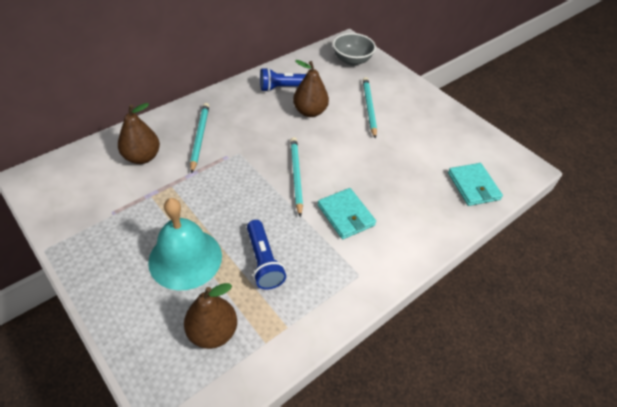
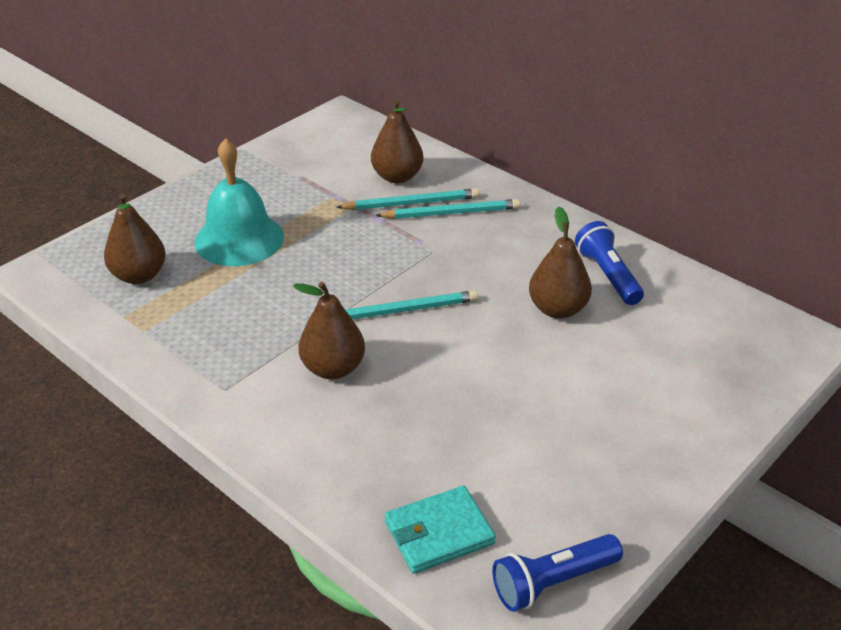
camera: 85 degrees right, 10 degrees down
blue flashlight [247,220,286,290] -> blue flashlight moved to [492,534,623,611]
turquoise wallet [318,188,376,239] -> brown pear [293,282,365,379]
grey bowl [333,33,376,66] -> none
turquoise pencil [363,77,377,139] -> turquoise pencil moved to [336,188,479,210]

